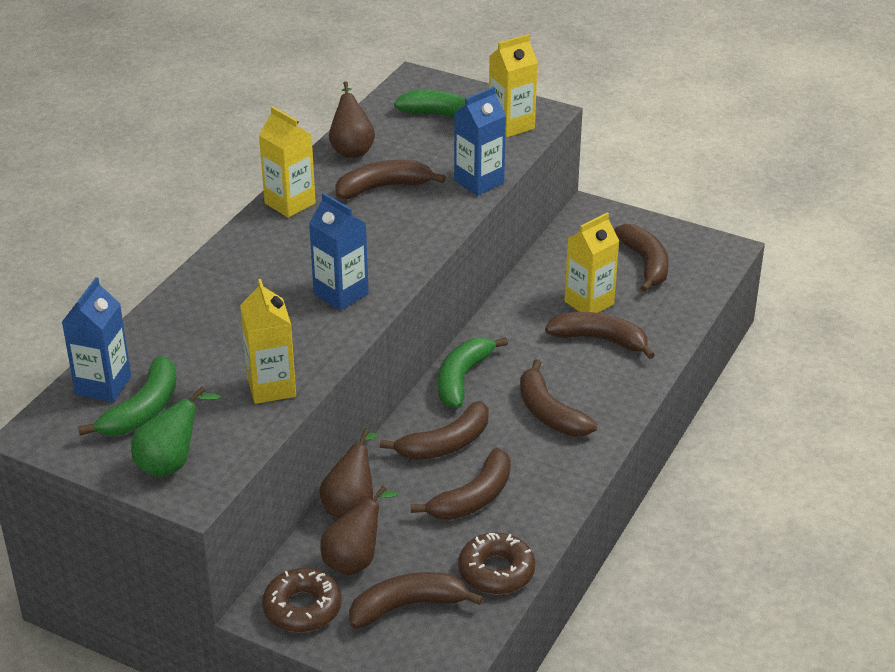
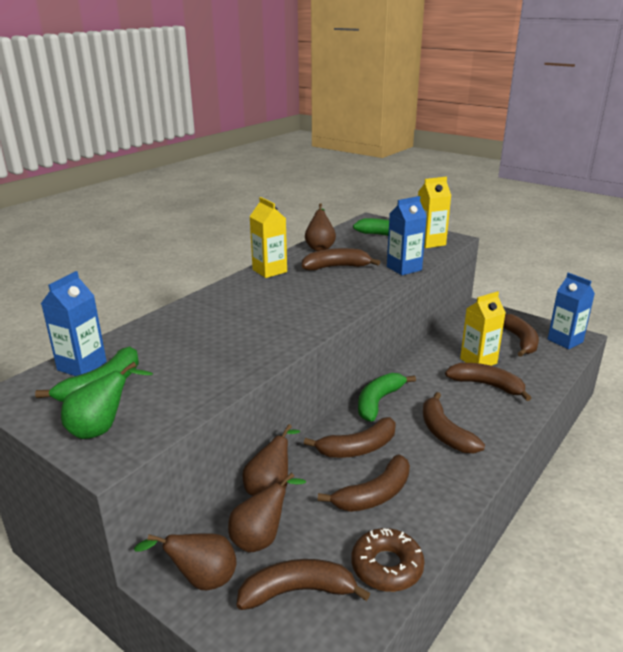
camera: 10 degrees right, 10 degrees down
yellow carton [240,279,296,404] -> none
brown donut [262,568,342,632] -> brown pear [134,534,237,590]
blue carton [309,193,369,311] -> blue carton moved to [548,273,595,349]

